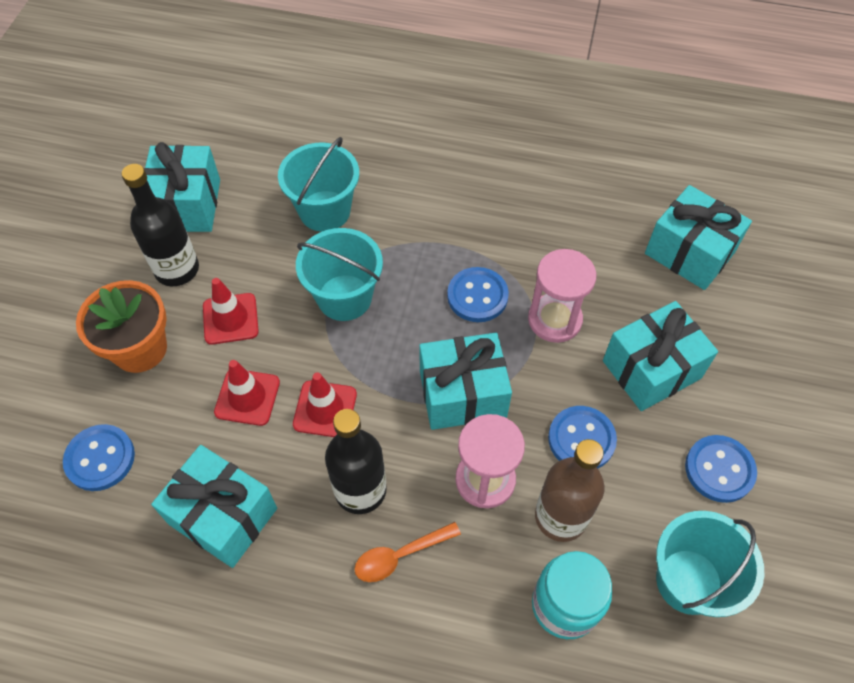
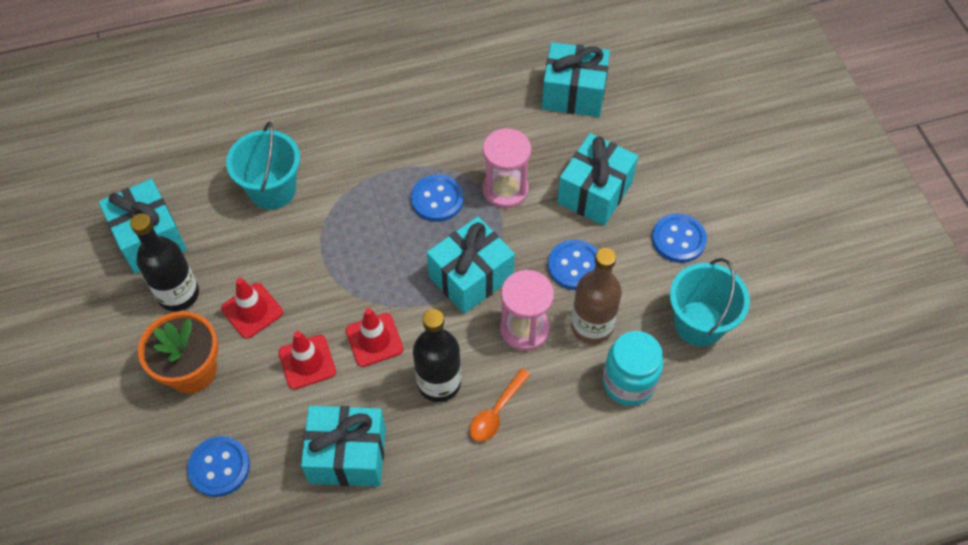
camera: 30 degrees left, 0 degrees up
turquoise bucket [296,228,383,321] -> none

